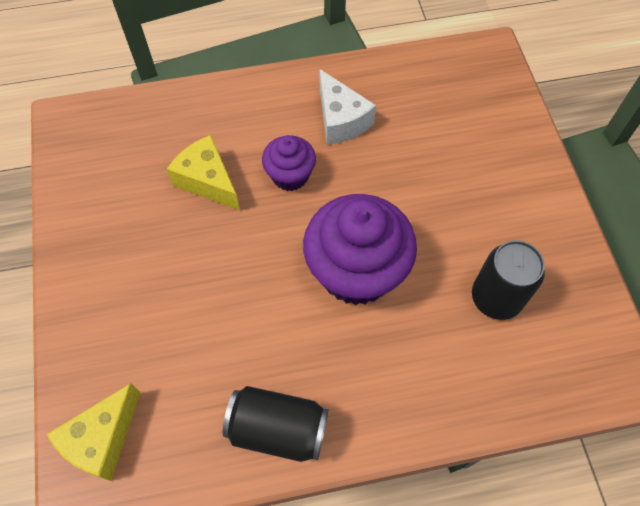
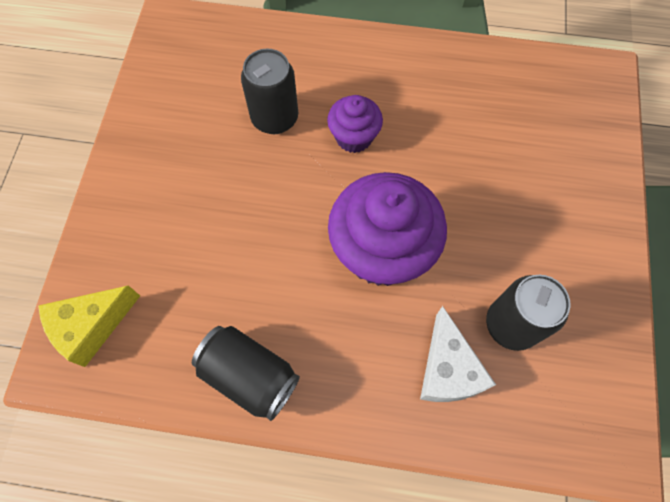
camera: 20 degrees right, 5 degrees up
yellow cheese [167,135,240,210] -> black can [241,49,298,134]
white cheese [320,69,376,145] -> white cheese moved to [420,306,496,402]

